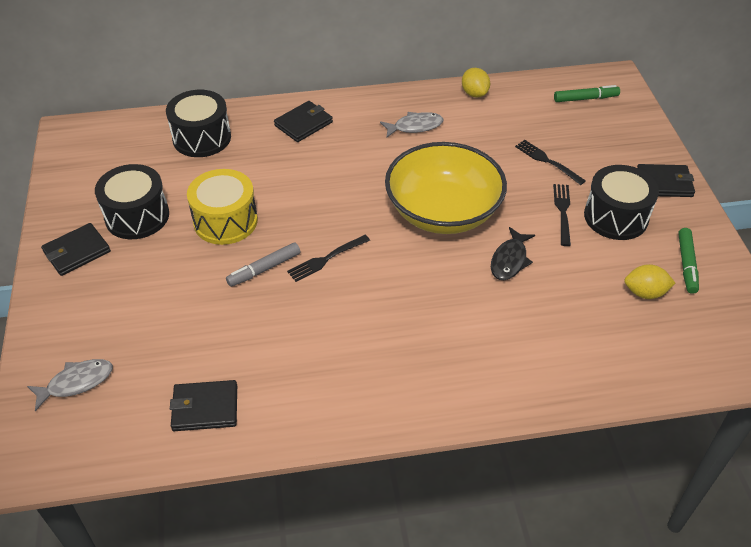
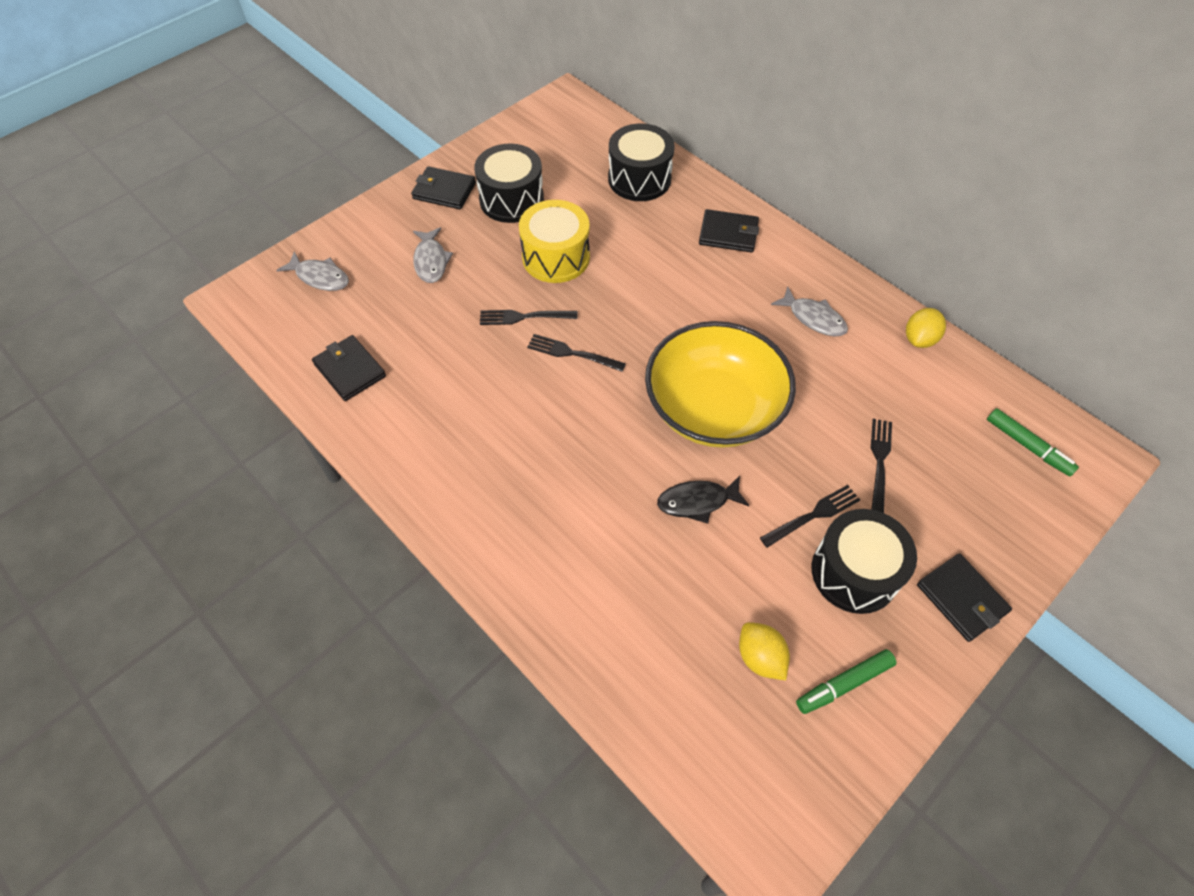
camera: 55 degrees right, 10 degrees up
grey marker [226,242,300,287] -> black fork [480,310,578,325]
none -> grey fish [413,227,453,283]

